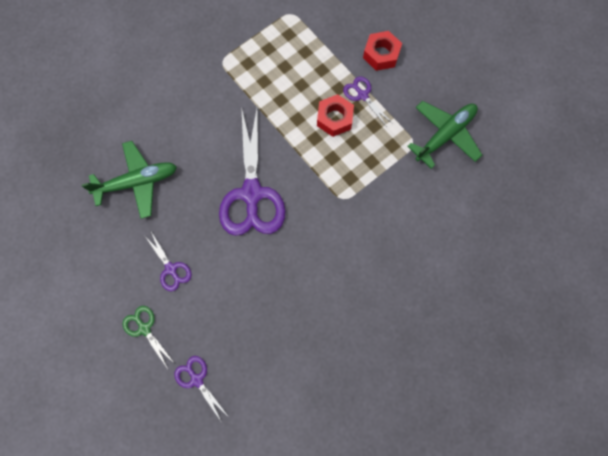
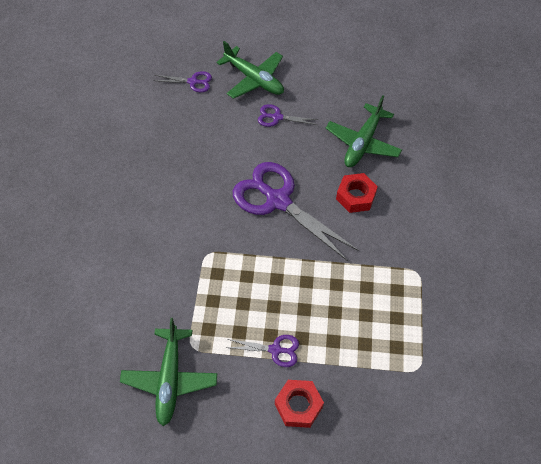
camera: 135 degrees right, 15 degrees down
green scissors [123,306,175,369] -> green plane [217,41,284,99]
red nut [317,94,354,137] -> red nut moved to [336,173,378,213]

